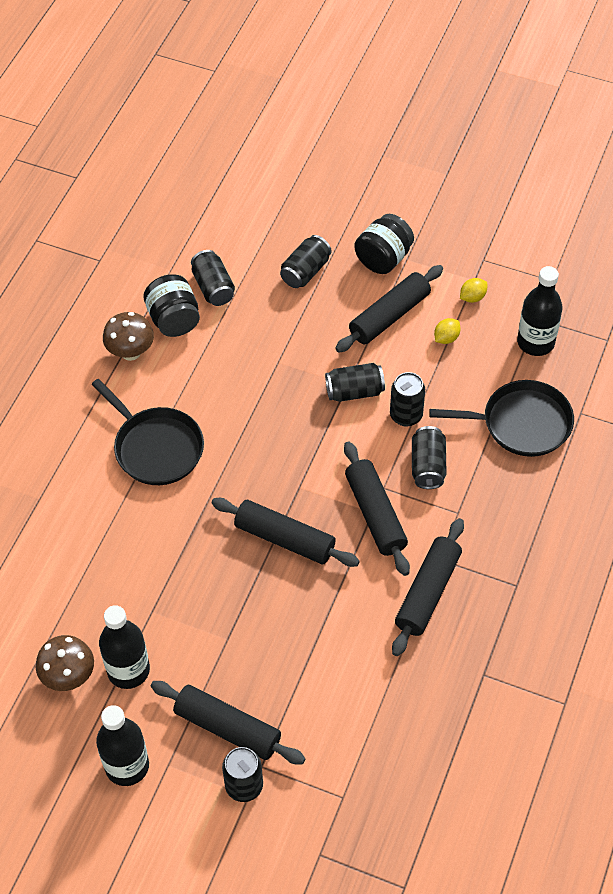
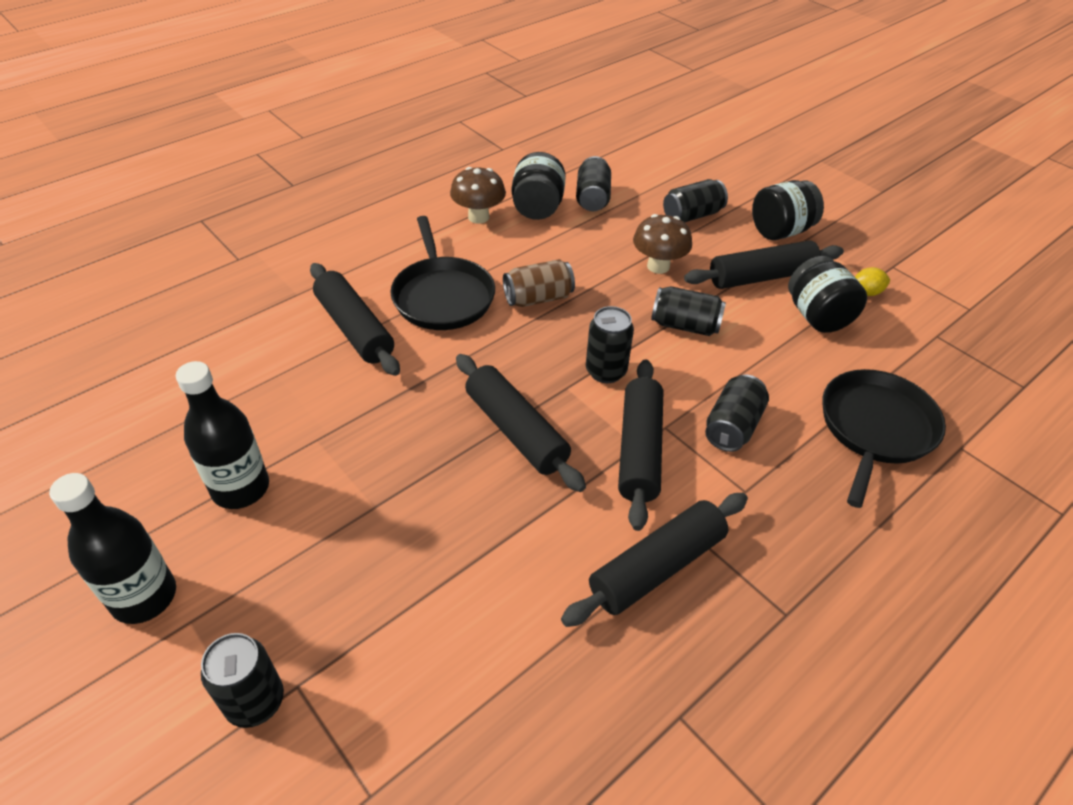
camera: 25 degrees right, 10 degrees down
brown mushroom [36,635,94,691] -> brown mushroom moved to [633,214,692,274]
black rolling pin [151,681,306,764] -> black rolling pin moved to [310,263,400,376]
black can [390,372,425,427] -> black can moved to [586,306,634,383]
black pan [429,380,574,457] -> black pan turned 90 degrees counterclockwise [822,369,946,508]
yellow lemon [434,318,461,344] -> black jar [788,256,867,333]
black bottle [517,266,563,356] -> none
none -> brown can [503,259,575,307]

